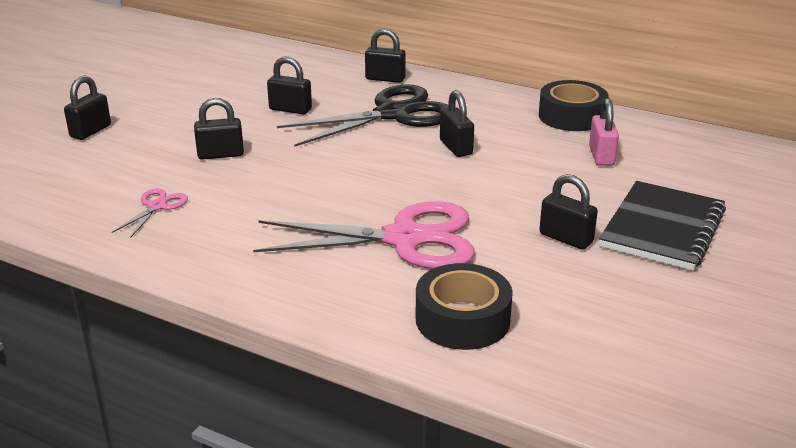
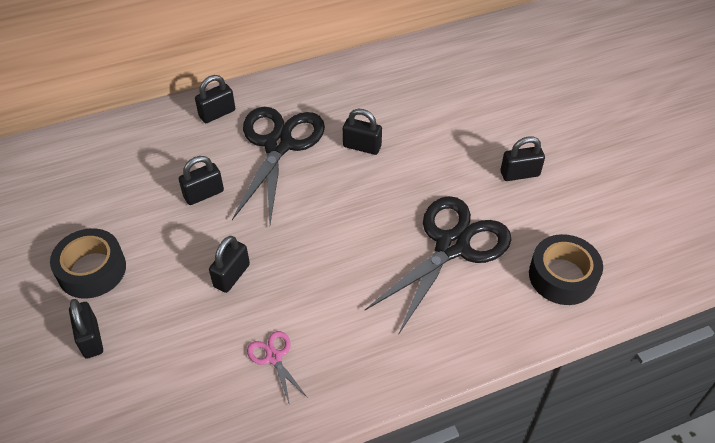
camera: 50 degrees left, 20 degrees up
pink scissors [253,201,475,269] -> black scissors [365,196,512,335]
black tape [539,80,609,131] -> black tape moved to [50,228,126,299]
pink padlock [589,98,619,166] -> none
black notebook [599,181,726,271] -> none

